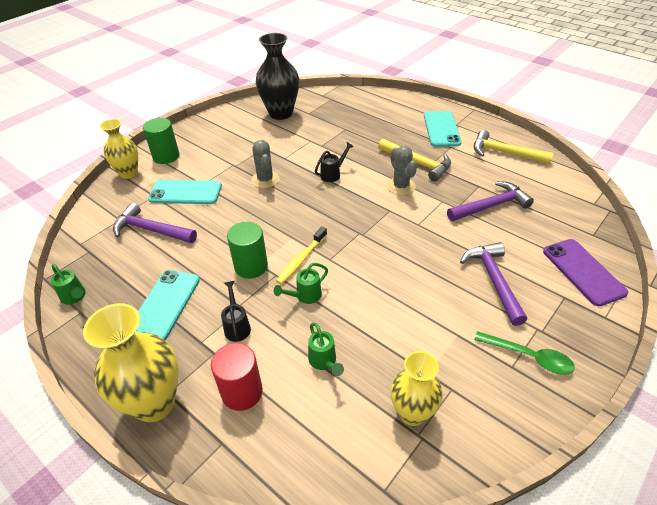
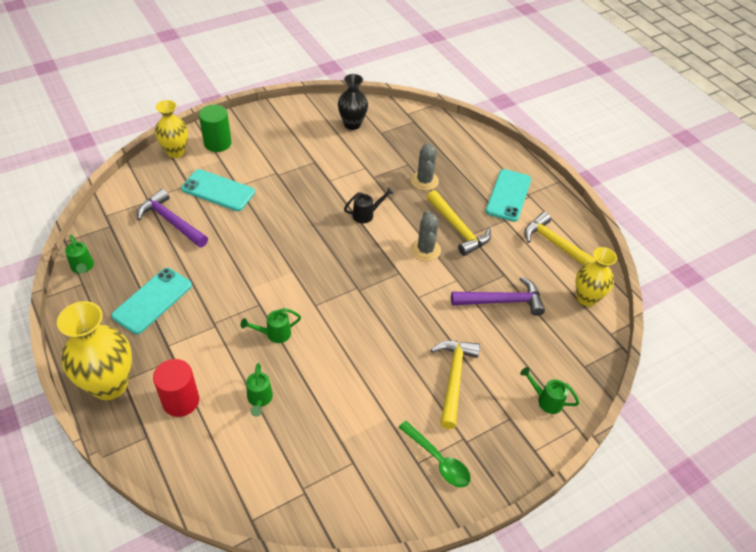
camera: 15 degrees right, 5 degrees up
black watering can [221,281,251,342] -> none
green cylinder [227,222,268,279] -> none
grey cactus [251,140,279,188] -> grey cactus moved to [411,143,439,191]
black vase [256,33,299,120] -> black vase [338,74,368,130], size x0.65
yellow toothbrush [276,227,327,284] -> none
yellow vase [391,351,443,426] -> yellow vase moved to [576,247,617,306]
purple hammer [460,242,527,326] -> yellow hammer [431,341,480,429]
purple phone [543,239,628,306] -> green watering can [520,367,579,414]

